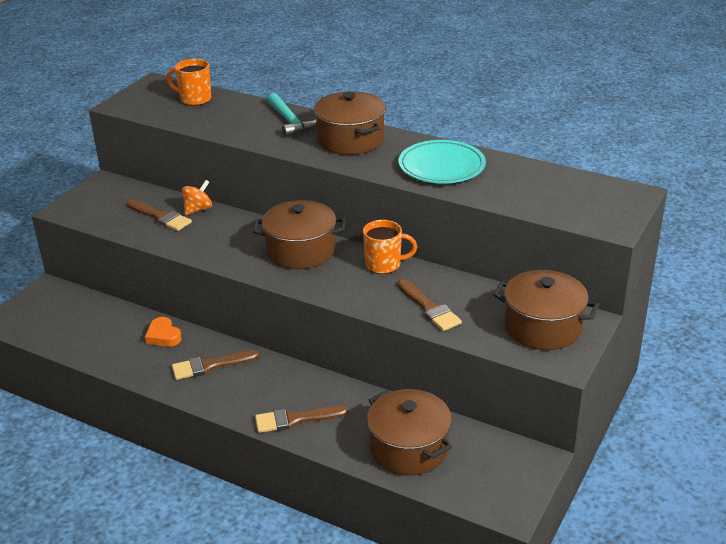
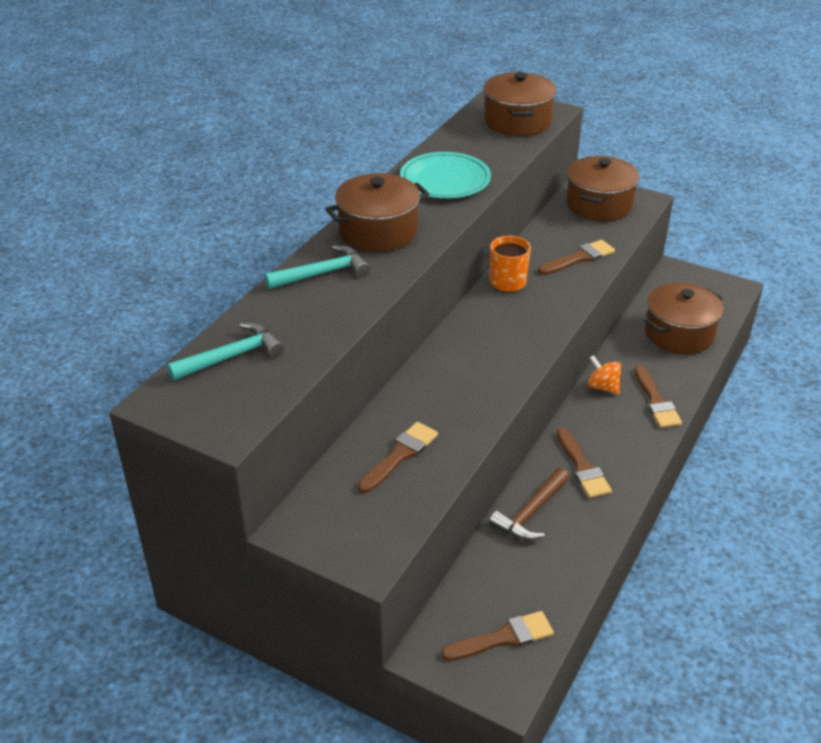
camera: 90 degrees left, 5 degrees up
orange heart [145,317,182,347] -> brown hammer [489,468,569,540]
orange mug [166,59,211,106] -> turquoise hammer [167,323,284,381]
orange spinning top [182,180,212,215] -> orange spinning top moved to [588,355,621,395]
brown pot [253,200,345,269] -> brown pot moved to [484,72,556,136]
none -> brown brush [441,611,554,661]

